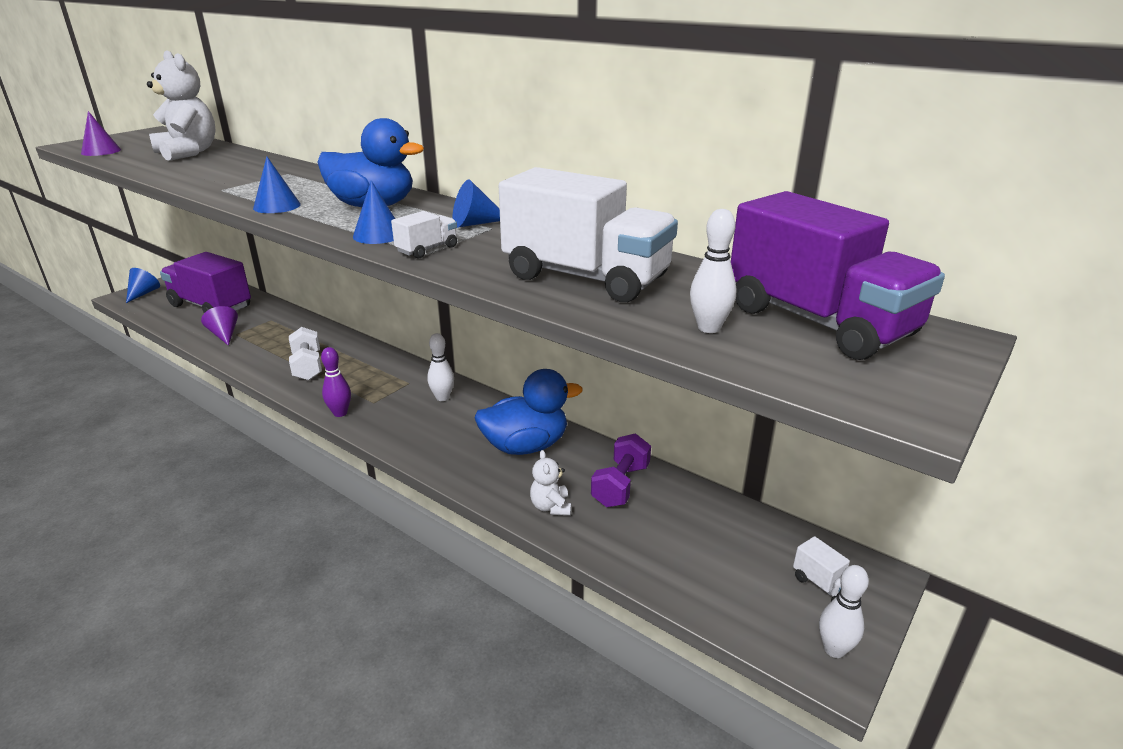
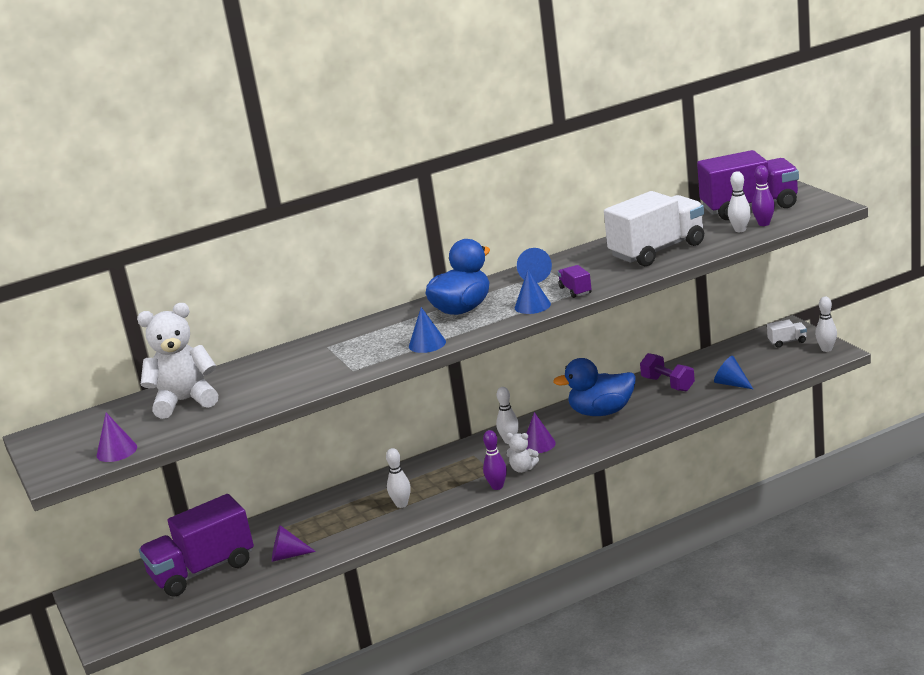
camera: 60 degrees left, 5 degrees down
blue cone [126,268,160,303] -> blue cone moved to [714,356,753,389]
white dumbbell [289,327,322,381] -> white bowling pin [386,448,411,508]
white truck [391,211,457,258] -> purple truck [558,265,591,298]
blue duck [475,369,583,455] -> blue duck turned 105 degrees counterclockwise [553,358,635,416]
white teddy bear [530,450,571,516] -> white teddy bear moved to [506,433,539,473]
none -> purple cone [526,412,556,453]
none -> purple bowling pin [752,165,775,226]

